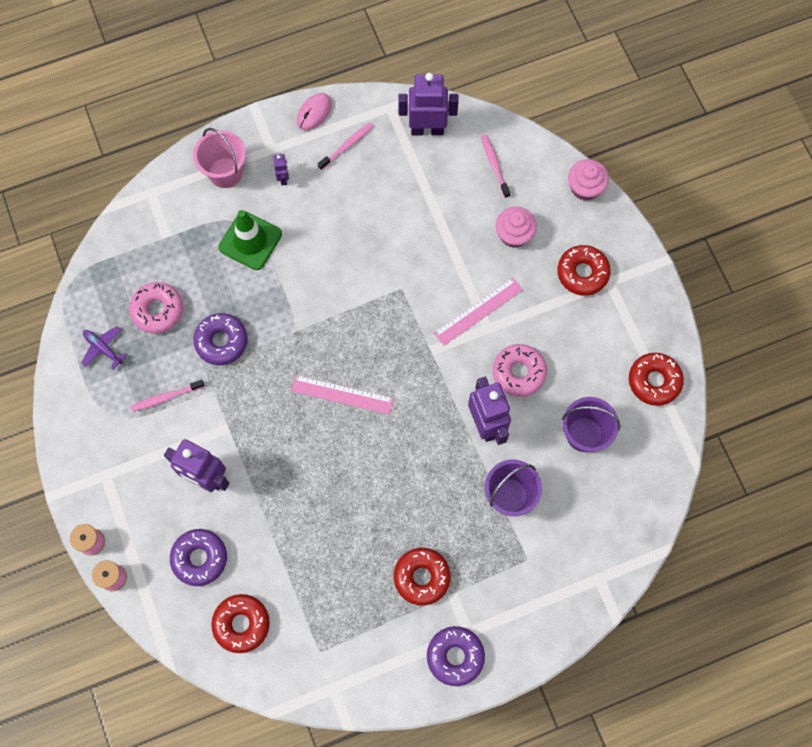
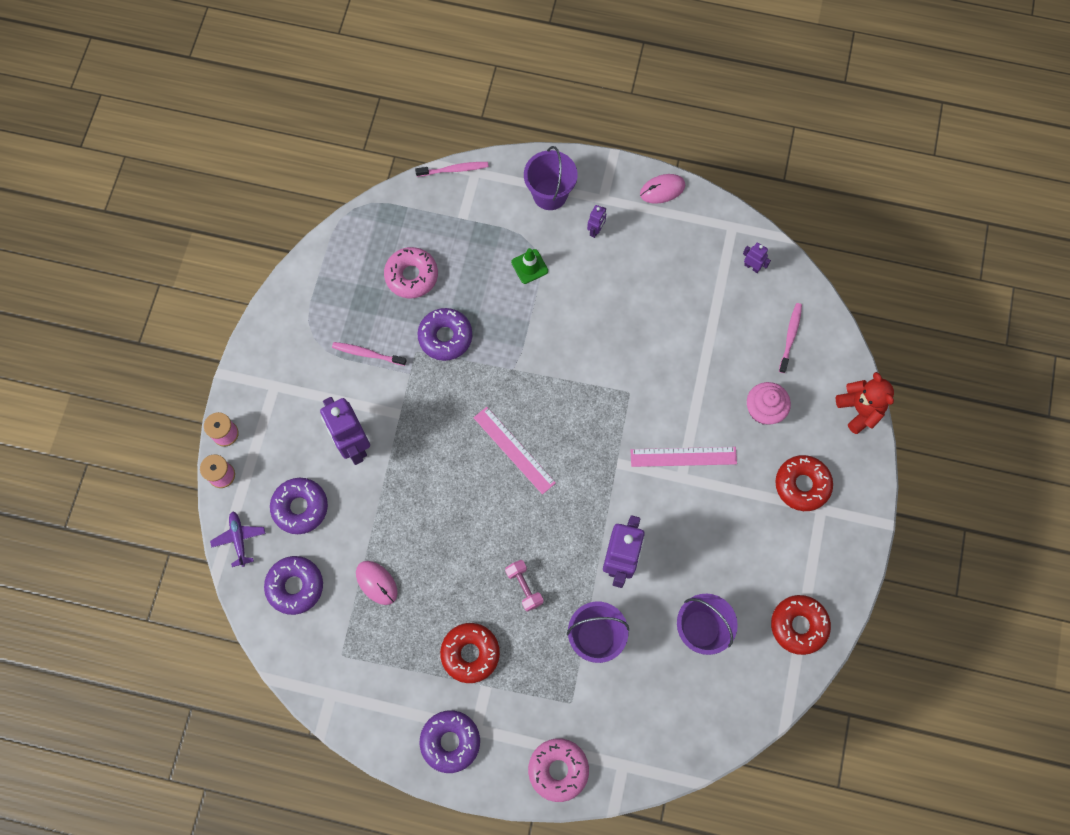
camera: 35 degrees right, 0 degrees up
purple plane [81,326,127,370] -> purple plane moved to [210,511,266,567]
pink bucket [193,128,246,188] -> purple bucket [524,146,578,210]
red donut [211,594,270,653] -> purple donut [264,556,323,615]
green traffic cone [219,210,282,270] -> green traffic cone [511,248,548,284], size x0.58
pink toothbrush [318,123,373,170] -> pink toothbrush moved to [415,162,489,177]
purple robot [398,73,459,135] -> purple robot [743,242,771,273], size x0.46
pink donut [493,344,547,397] -> pink donut moved to [528,738,589,802]
pink cupcake [568,159,609,201] -> red teddy bear [836,372,894,434]
none -> pink mouse [356,561,398,605]
none -> pink dumbbell [505,560,543,612]

